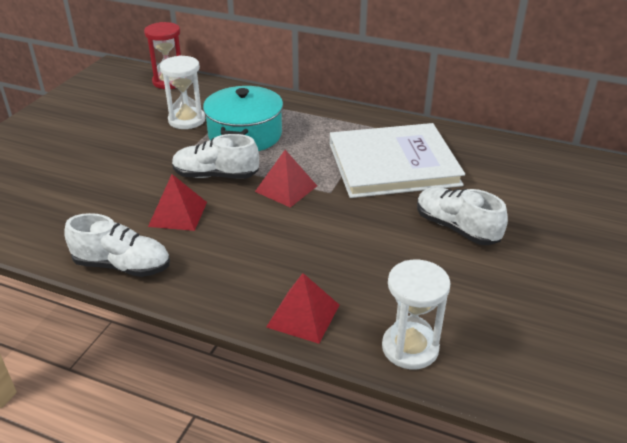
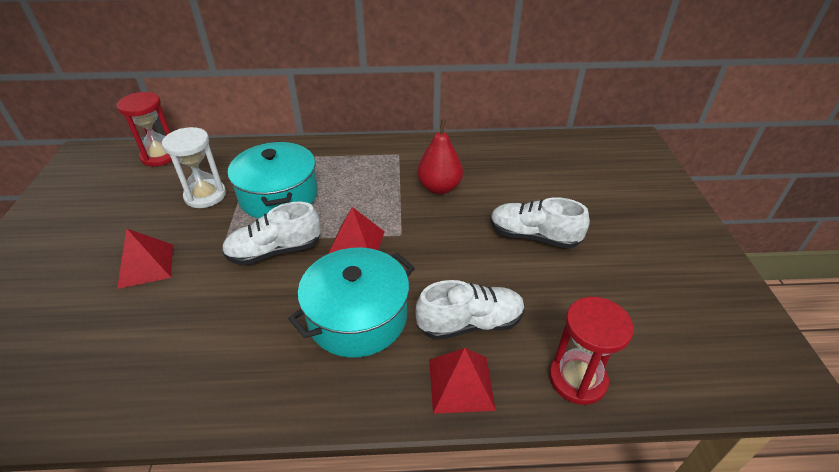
camera: 25 degrees left, 5 degrees up
white shoe [64,213,170,277] -> white shoe moved to [416,280,525,340]
red pyramid [148,174,207,231] -> red pyramid moved to [117,229,173,289]
white book [330,123,465,198] -> red pear [417,119,463,194]
white hourglass [382,260,451,370] -> red hourglass [549,297,634,405]
none -> turquoise pot [288,248,415,358]

